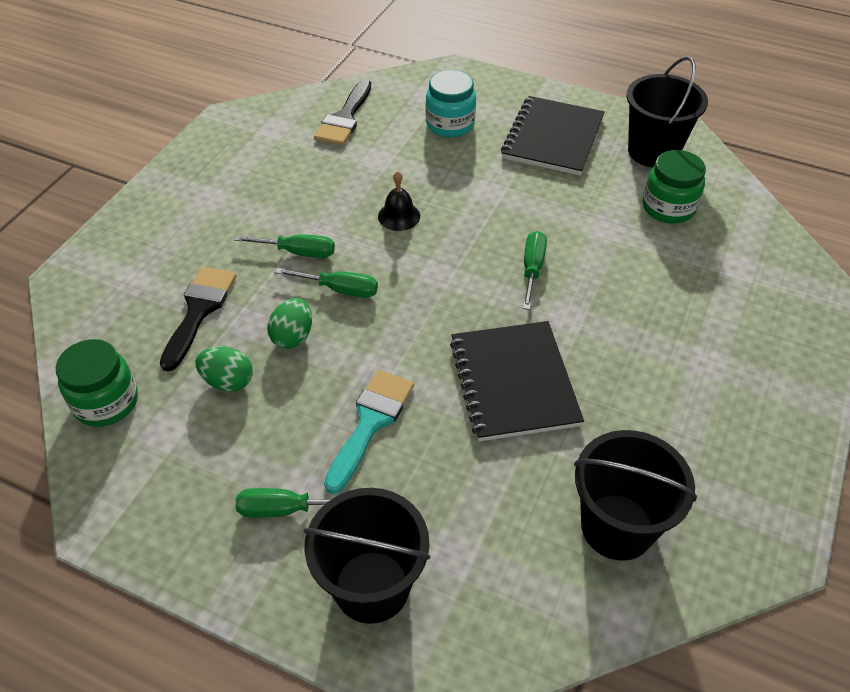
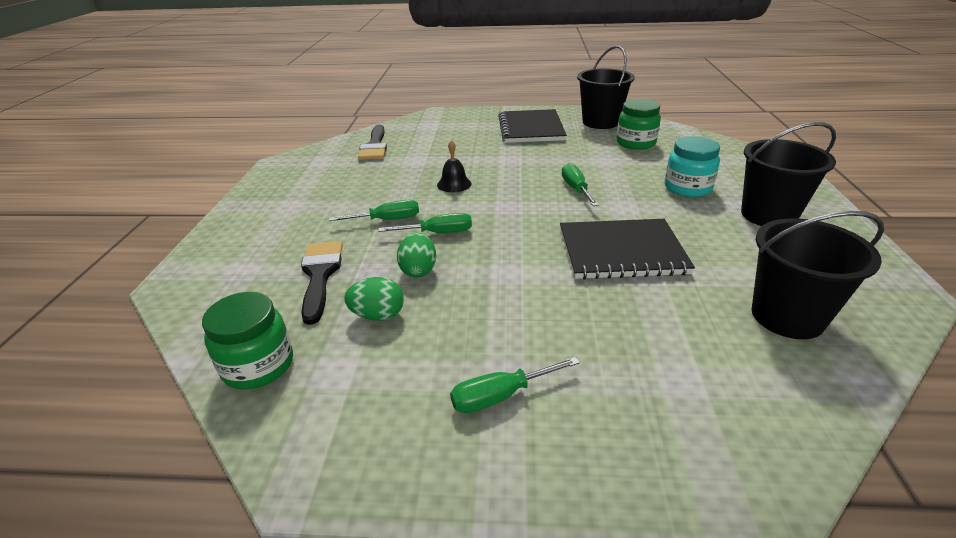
camera: 20 degrees left, 15 degrees down
black bucket [303,488,430,624] -> black bucket moved to [741,122,836,226]
turquoise brush [324,370,414,494] -> none
turquoise jar [426,70,476,138] -> turquoise jar moved to [665,136,720,197]
black notebook [450,321,584,441] -> black notebook turned 60 degrees counterclockwise [560,219,695,279]

